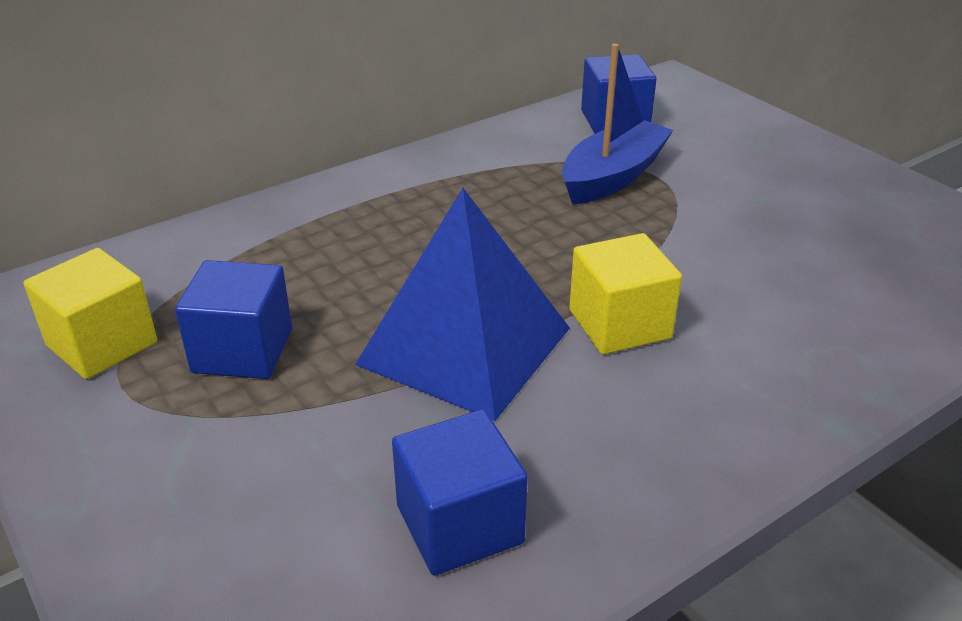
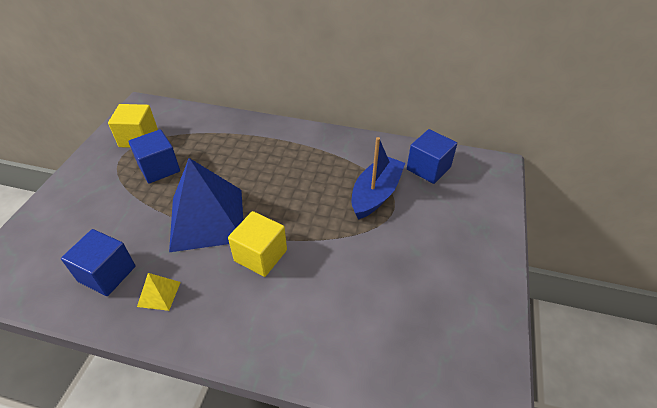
camera: 50 degrees right, 10 degrees up
blue boat [562,43,673,205] -> blue boat turned 60 degrees counterclockwise [352,137,405,220]
none -> yellow pyramid [137,273,181,311]

